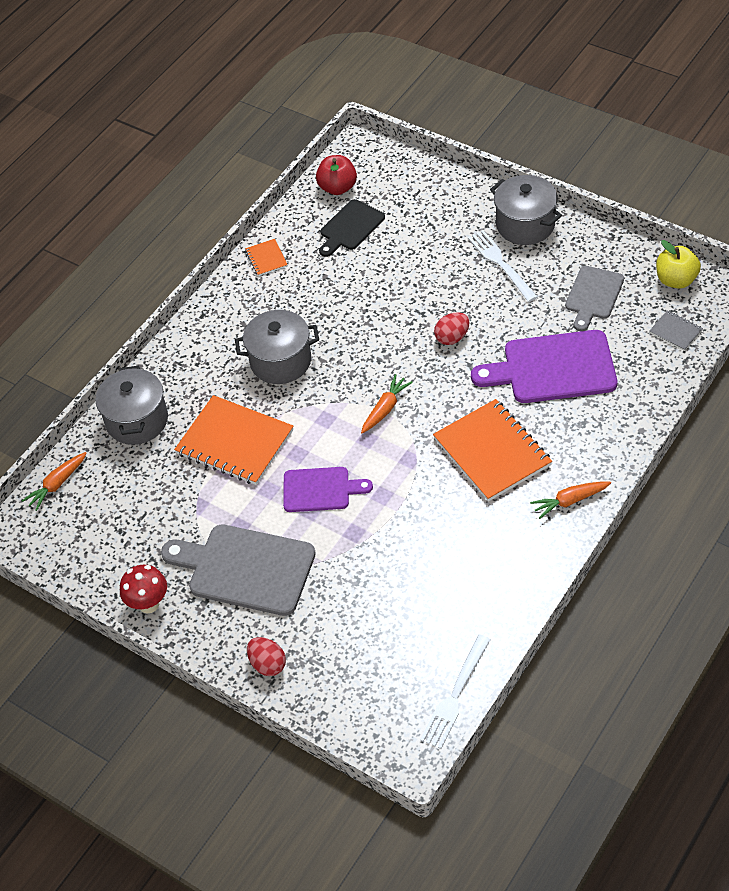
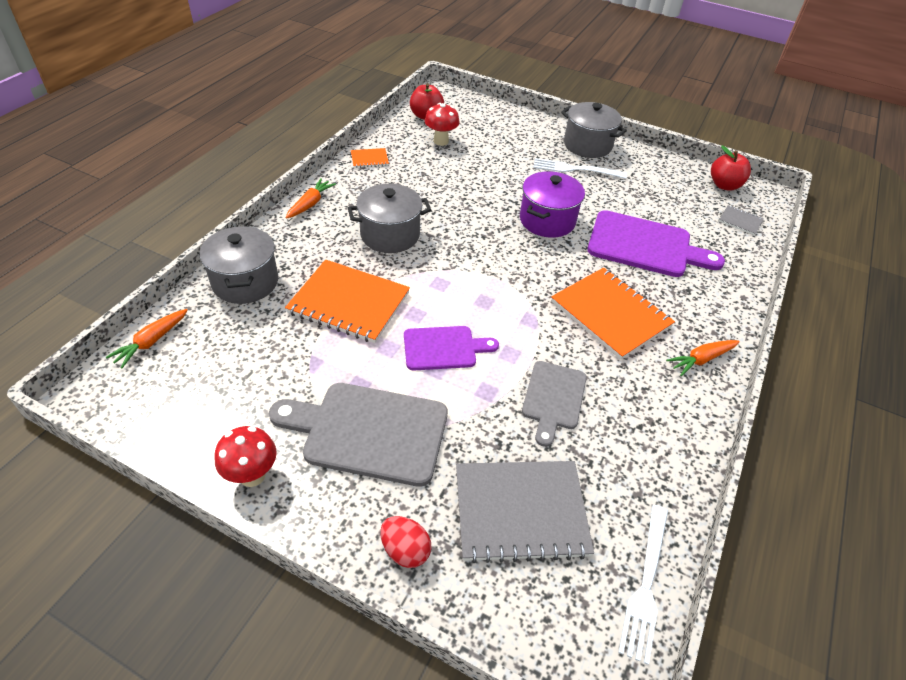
camera: 15 degrees left, 5 degrees down
orange notebook [245,239,288,276] -> orange notebook turned 75 degrees counterclockwise [351,148,389,168]
black cutting board [319,199,385,257] -> red mushroom [425,103,460,146]
orange carrot [361,374,413,434] -> orange carrot moved to [286,178,336,219]
red egg [434,313,470,345] -> purple pot [520,171,585,238]
white fork [468,230,537,302] -> white fork turned 45 degrees counterclockwise [533,158,627,179]
purple cutting board [471,330,617,403] -> purple cutting board turned 150 degrees counterclockwise [587,210,725,277]
grey cutting board [565,266,624,331] -> grey cutting board moved to [522,361,587,447]
yellow apple [656,240,701,289] -> red apple [711,146,751,191]
none -> grey notebook [456,461,594,563]

